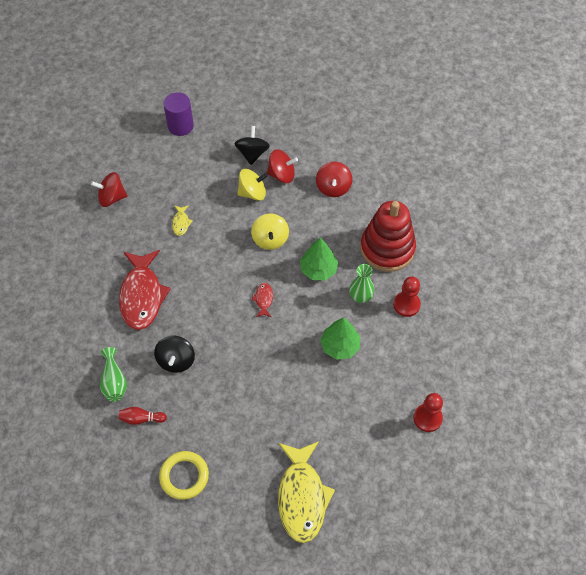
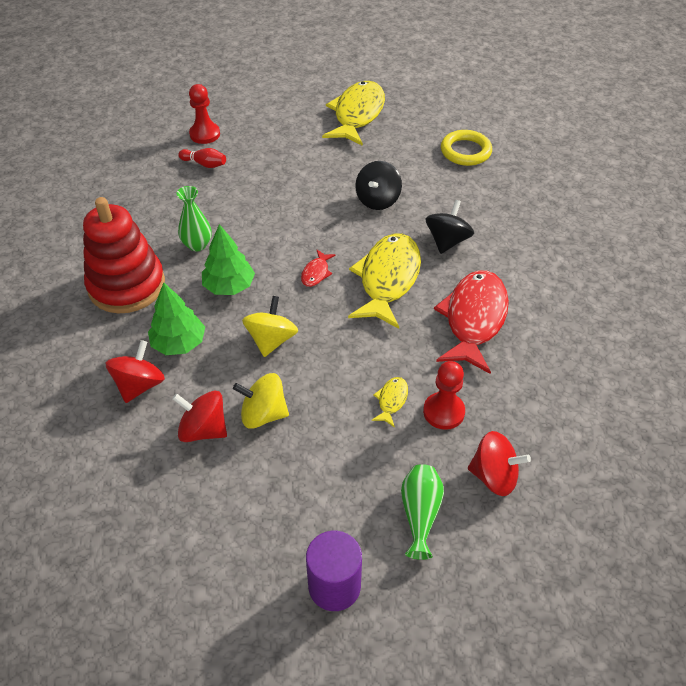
camera: 160 degrees left, 10 degrees down
green vase [100,347,127,402] -> green vase moved to [401,464,444,560]
red bowling pin [119,407,167,425] -> red bowling pin moved to [178,148,226,168]
black spinning top [234,126,270,165] -> black spinning top moved to [355,161,402,210]
green tree [320,317,360,360] -> green tree moved to [148,282,205,355]
red pawn [393,276,421,317] -> red pawn moved to [423,361,465,430]
none -> yellow fish [348,233,421,329]

